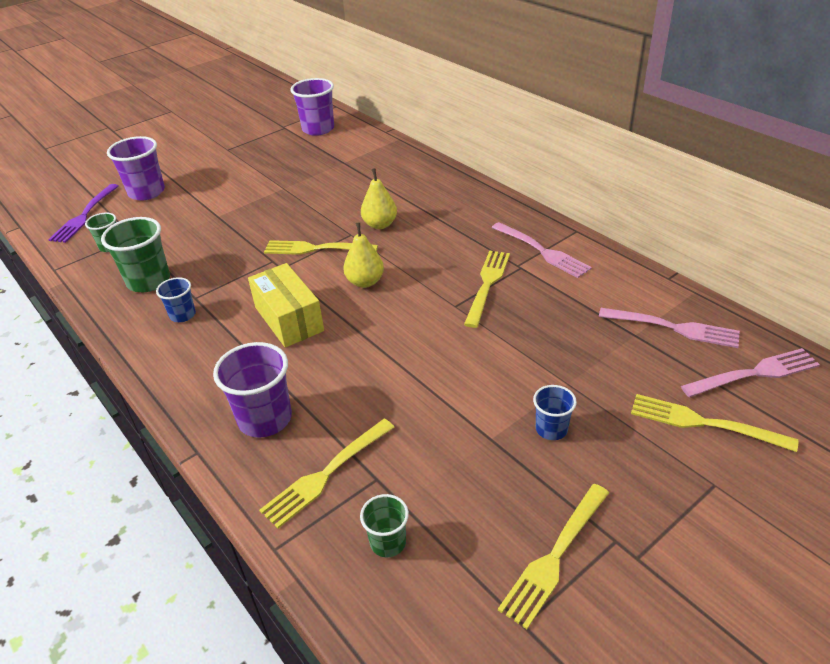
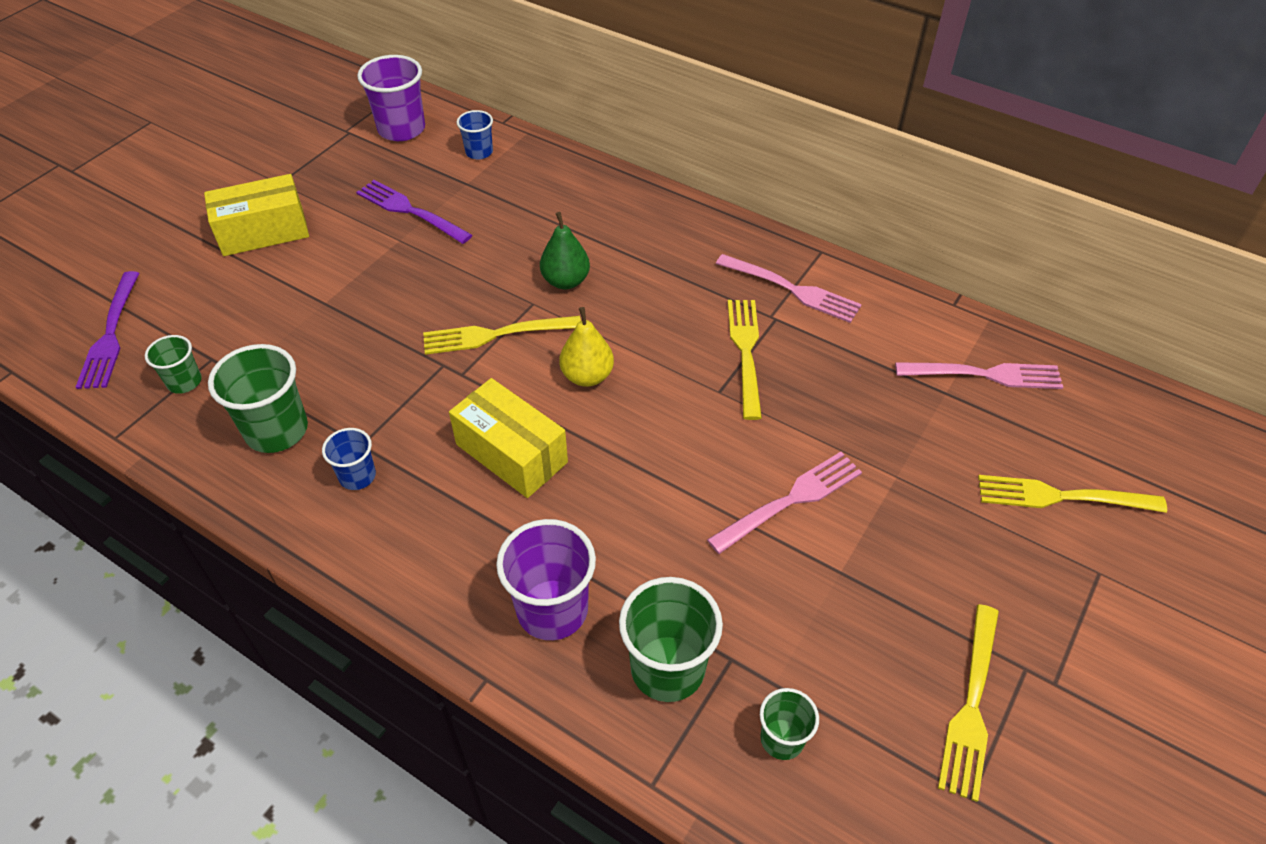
camera: 20 degrees left, 10 degrees up
purple cup [107,136,165,201] -> none
yellow fork [259,419,395,528] -> green cup [619,577,723,702]
yellow pear [361,168,397,229] -> green pear [540,212,590,289]
blue cup [533,385,577,440] -> blue cup moved to [457,110,493,160]
pink fork [681,348,820,397] -> pink fork moved to [707,452,862,554]
none -> yellow box [204,174,309,256]
none -> purple fork [356,180,472,244]

